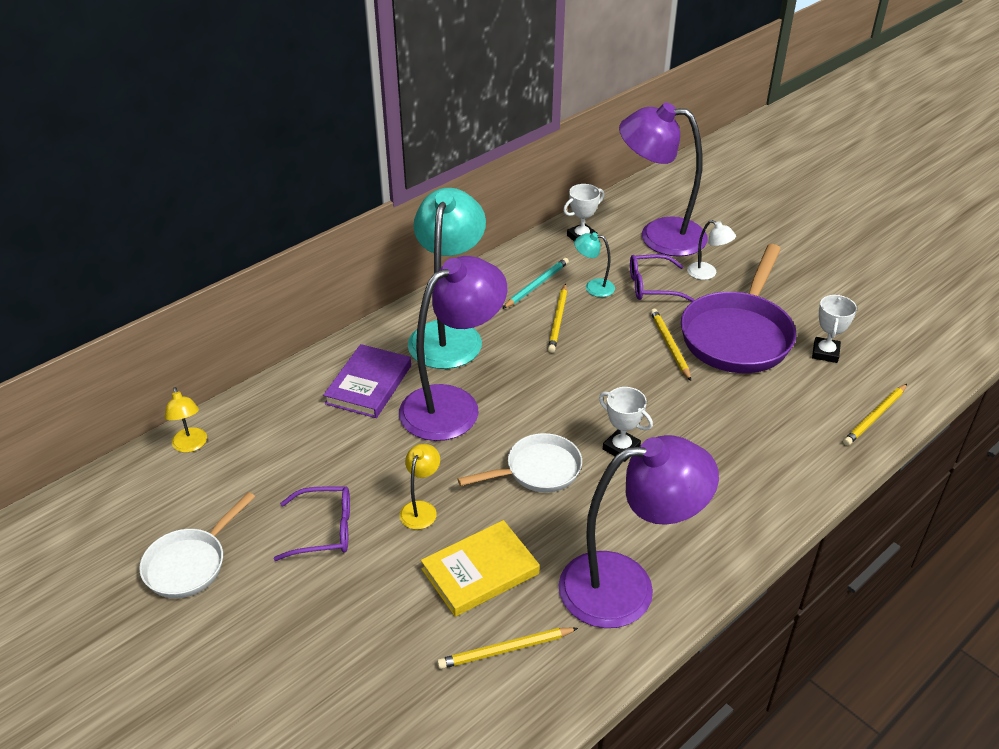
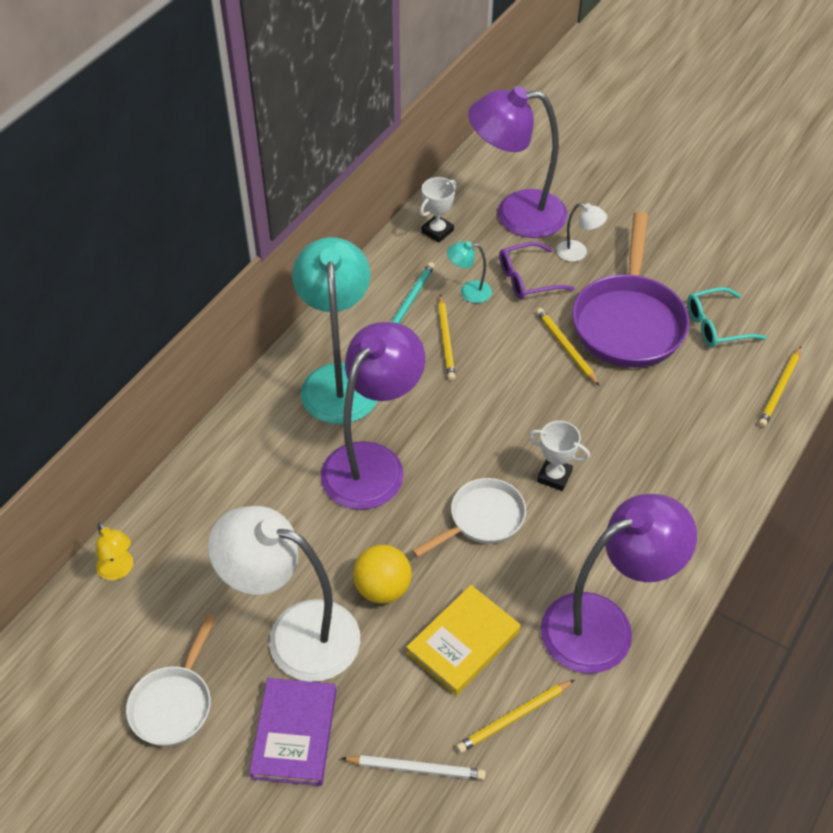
camera: 15 degrees left, 10 degrees up
purple glasses [274,486,350,561] -> white lamp [208,506,360,682]
purple book [323,344,411,418] -> purple book moved to [249,678,336,786]
yellow lamp [400,444,440,529] -> yellow ball [353,545,412,604]
white trophy [812,295,857,363] -> turquoise glasses [687,287,767,347]
none -> white pencil [341,755,486,780]

